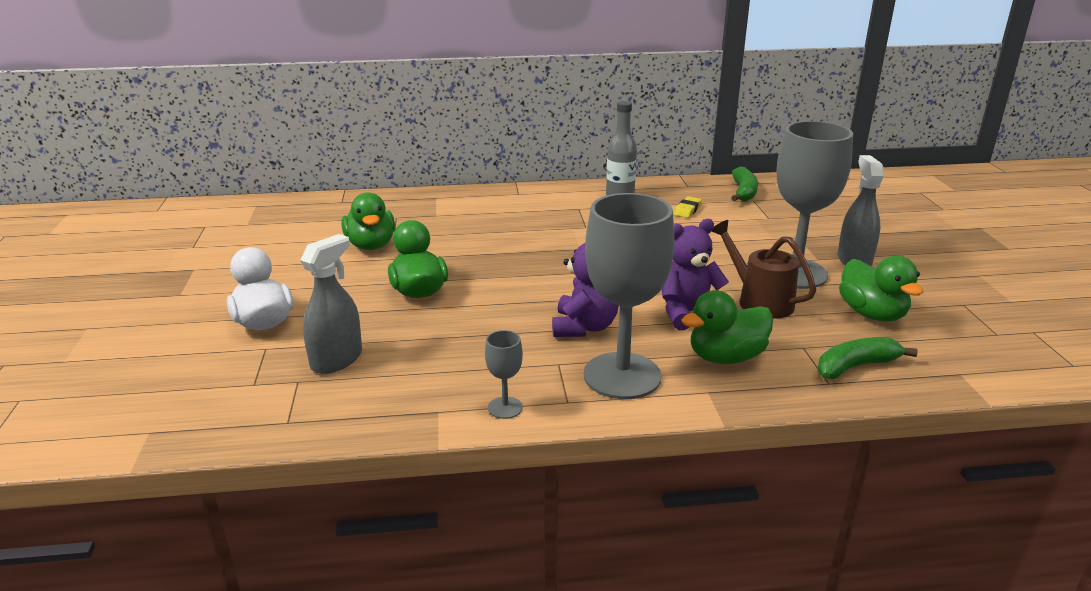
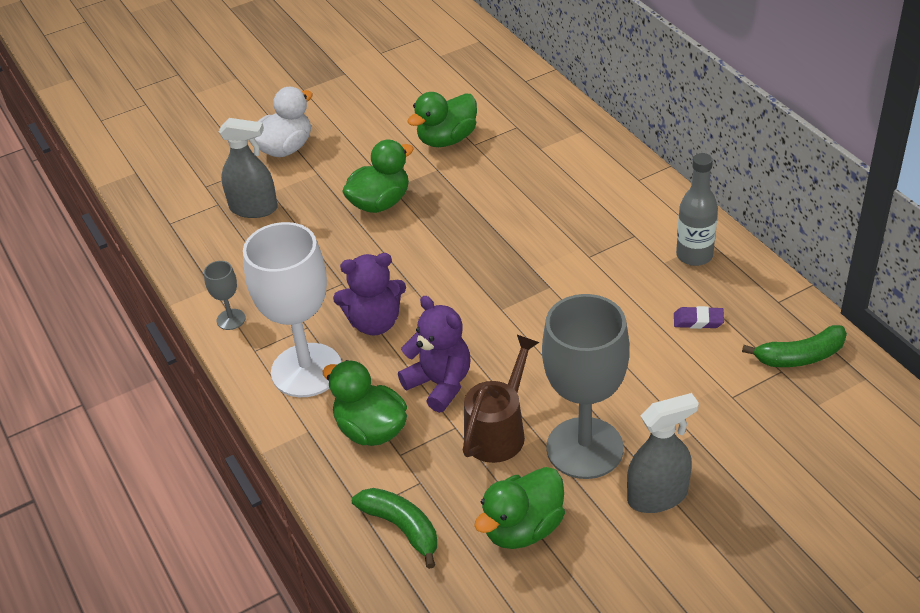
camera: 70 degrees right, 15 degrees up
grey goblet [584,193,675,399] -> white goblet [243,222,341,397]
yellow eraser [674,196,702,218] -> purple eraser [674,306,724,329]

